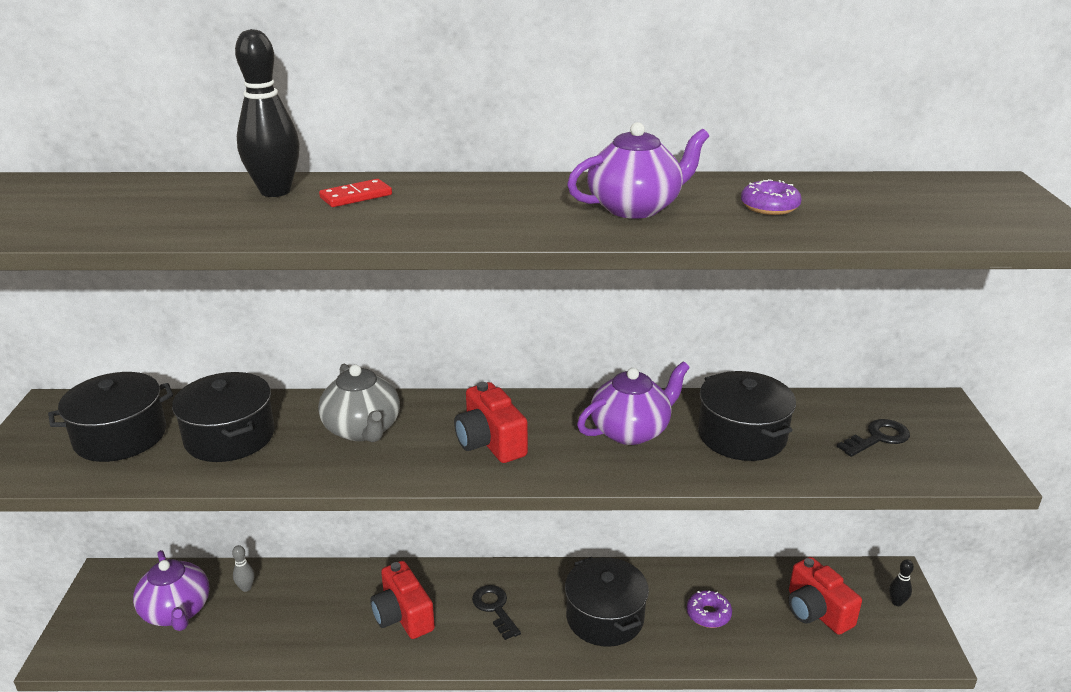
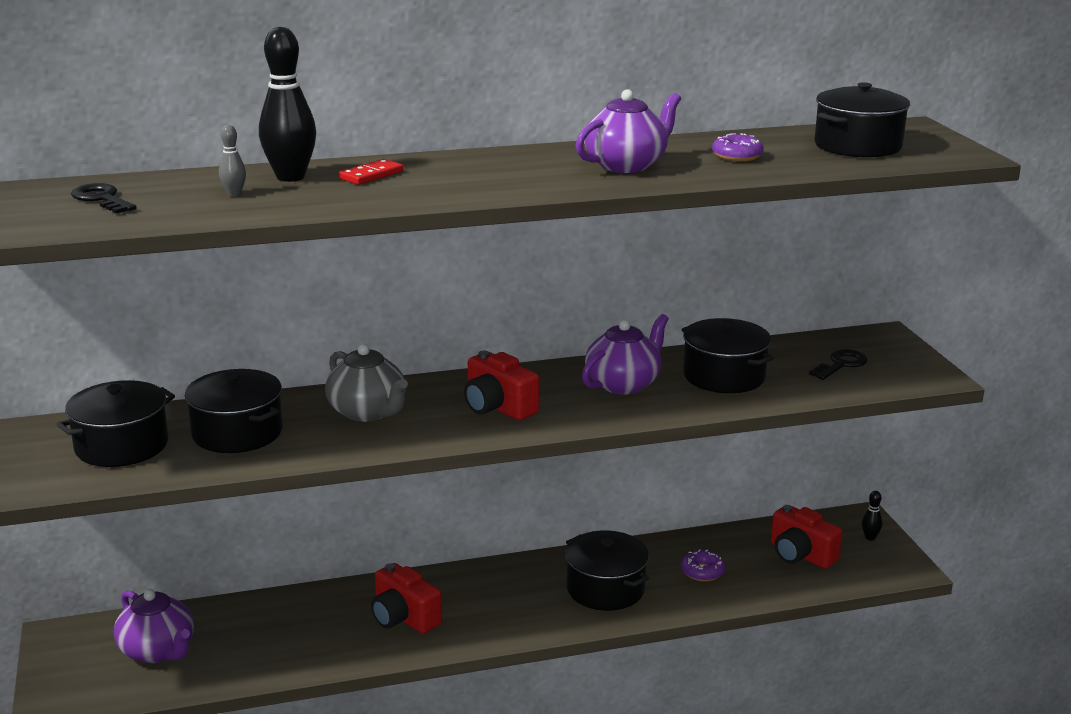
camera: 15 degrees left, 5 degrees down
grey bowling pin [232,545,254,592] -> grey bowling pin moved to [219,125,246,196]
black key [472,585,521,640] -> black key moved to [71,183,137,214]
none -> black pot [815,82,910,158]

